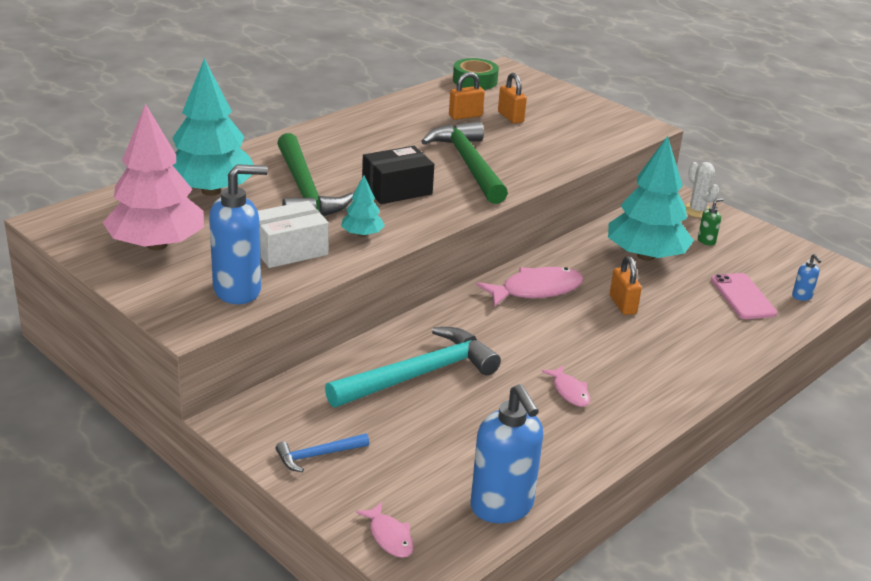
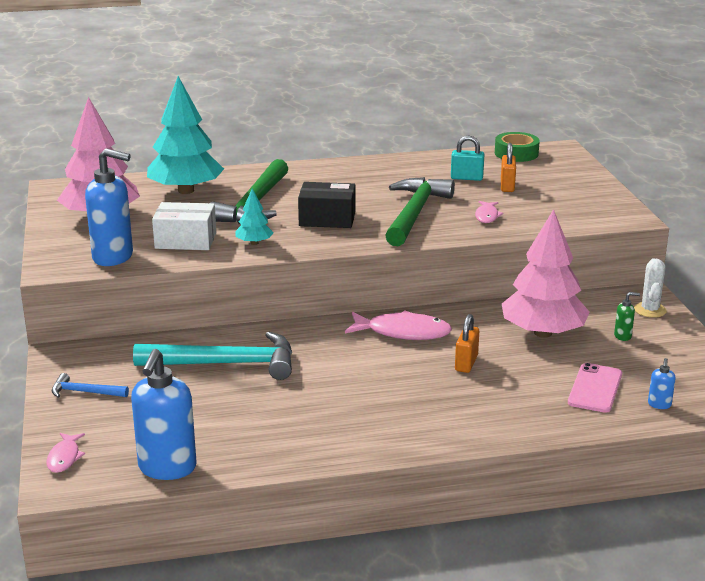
camera: 35 degrees right, 5 degrees down
orange padlock [449,72,485,120] -> turquoise padlock [451,136,484,181]
pink fish [541,365,590,407] -> pink fish moved to [475,201,504,223]
turquoise tree [608,136,694,261] -> pink tree [502,209,590,338]

